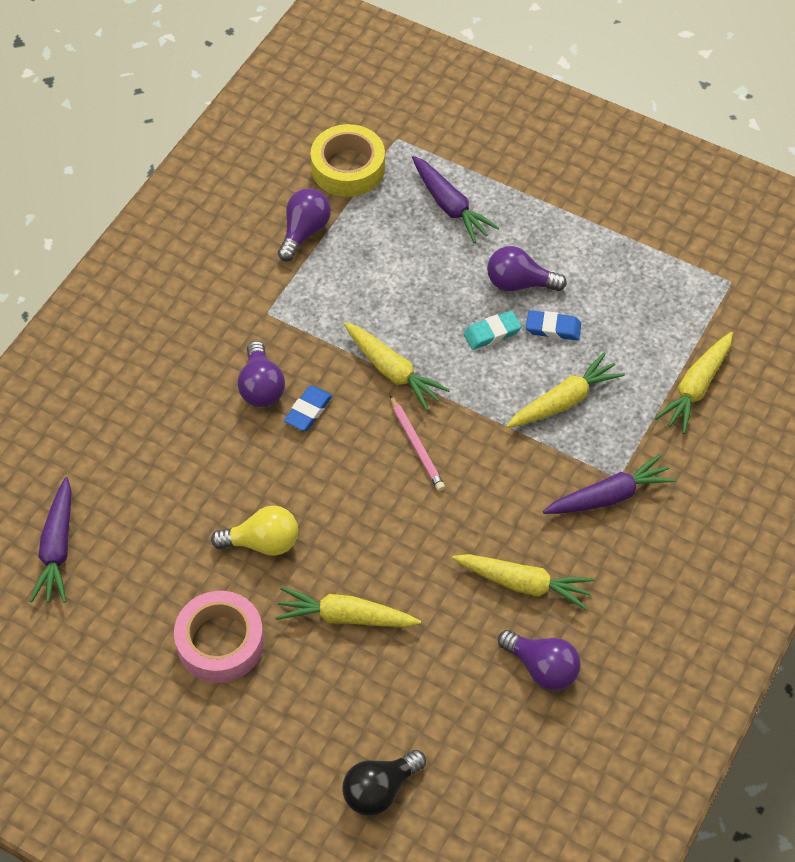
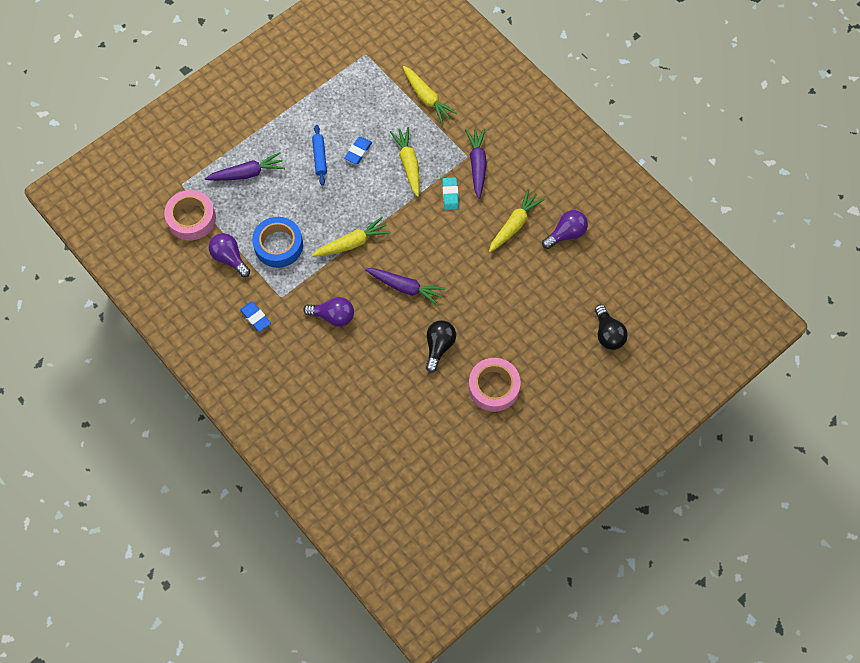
camera: 70 degrees left, 10 degrees up
purple carrot [30,477,72,603] -> purple carrot moved to [365,268,445,306]
yellow light bulb [211,506,298,556] -> black light bulb [426,320,456,373]
yellow carrot [275,587,421,627] -> none
blue eraser [284,386,332,431] -> blue eraser moved to [240,301,271,332]
yellow tape [311,124,385,197] -> pink tape [164,190,216,240]
pink pencil [390,395,445,491] -> none
turquoise eraser [463,311,522,350] -> turquoise eraser moved to [442,177,459,210]
purple light bulb [487,246,567,292] -> blue rolling pin [312,125,327,186]
none -> blue tape [252,217,303,268]

